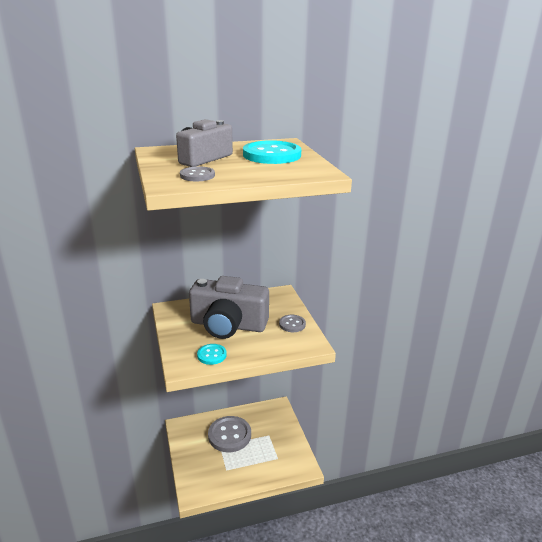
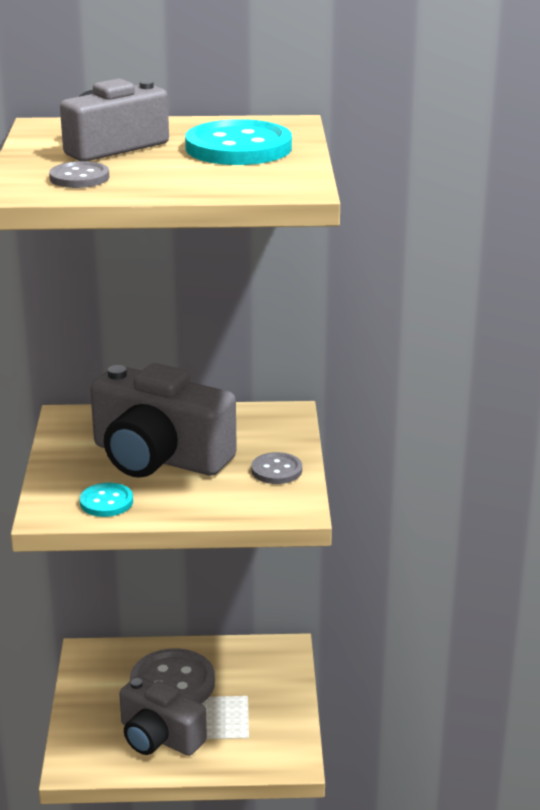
camera: 15 degrees right, 0 degrees up
none -> grey camera [119,676,207,756]

